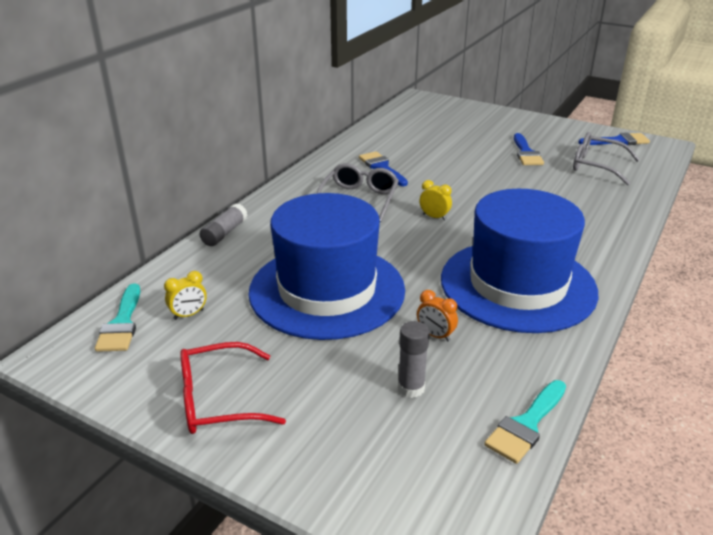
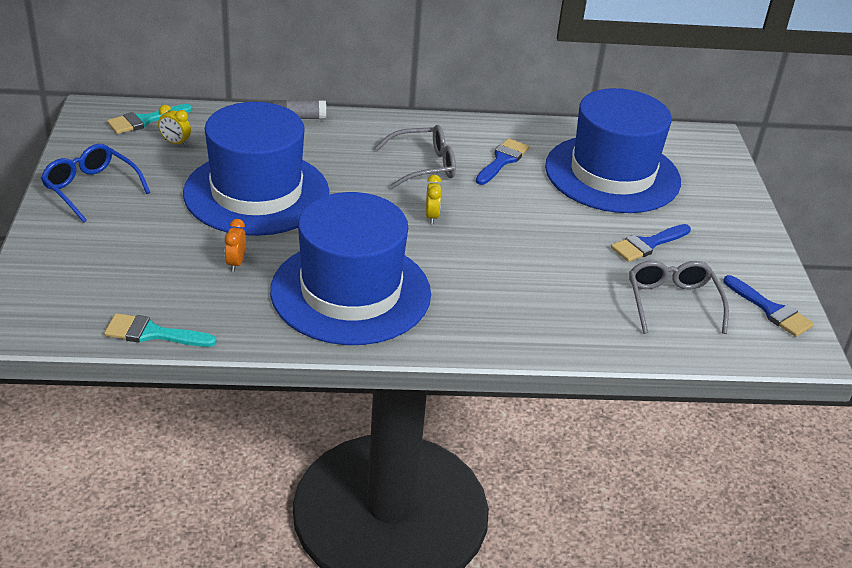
camera: 55 degrees right, 5 degrees up
red glasses [180,342,286,434] -> blue glasses [41,144,150,223]
grey glue stick [398,321,430,398] -> none
none -> blue hat [545,88,681,213]

